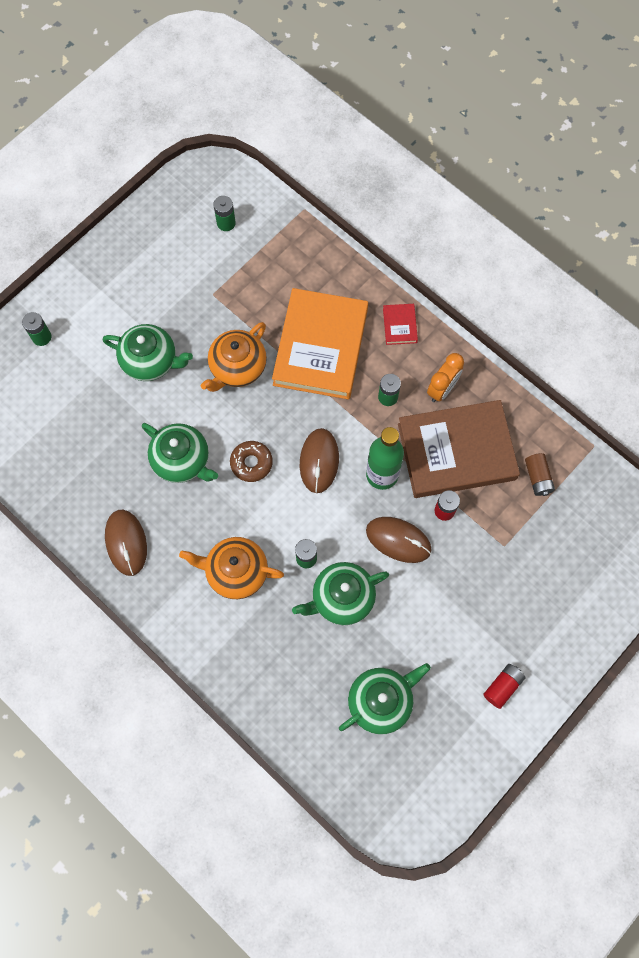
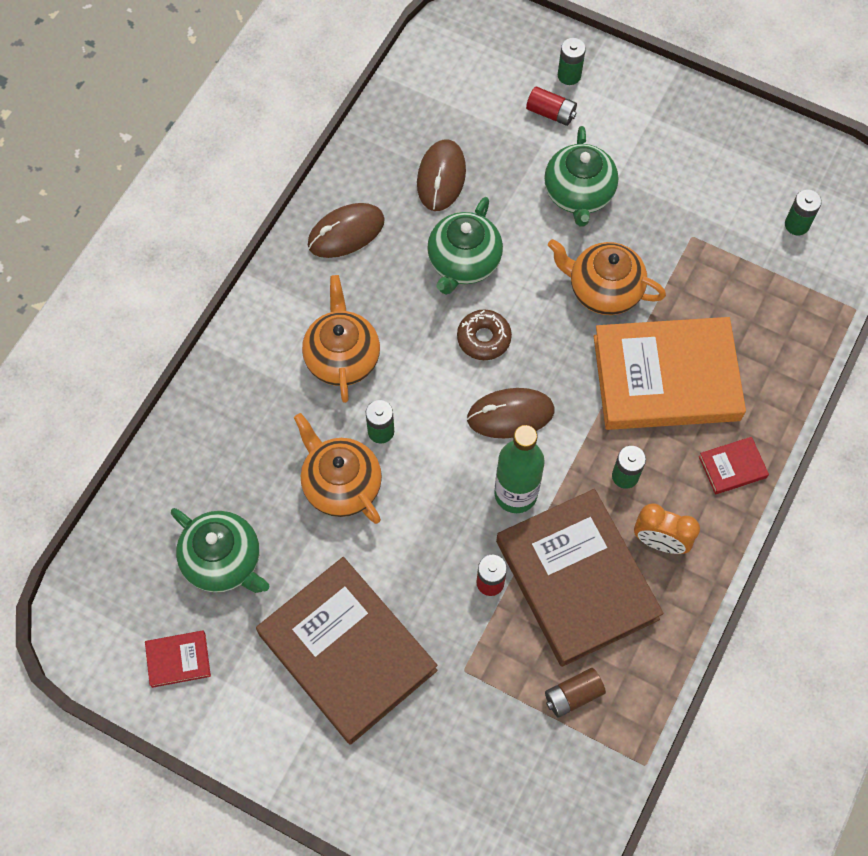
camera: 75 degrees right, 5 degrees down
green teapot [292,562,389,625] -> orange teapot [294,413,382,524]
brown mouse [366,517,432,563] -> brown mouse moved to [417,139,466,211]
red battery [483,664,526,709] -> red battery moved to [526,86,577,126]
none -> red book [145,630,211,688]
none -> brown book [256,557,437,745]

